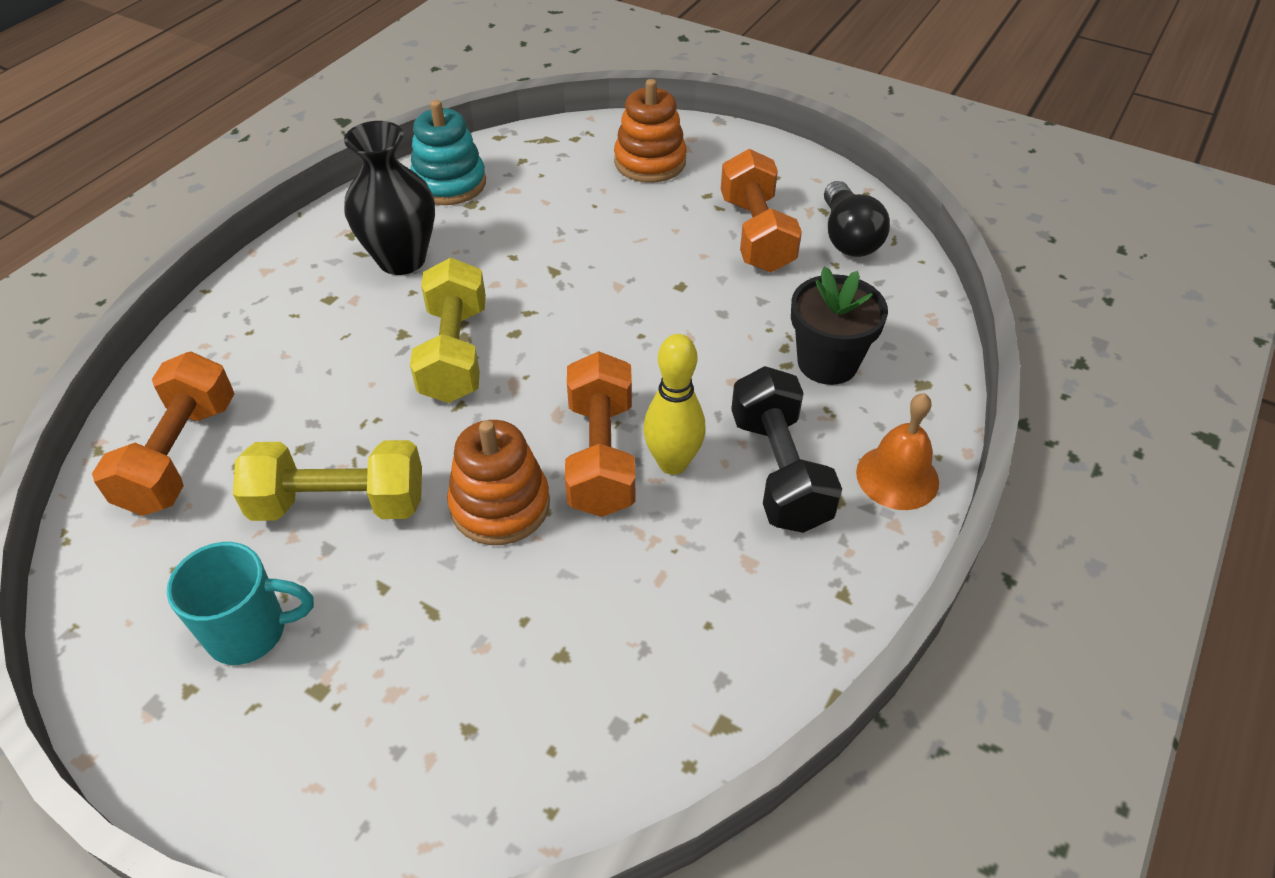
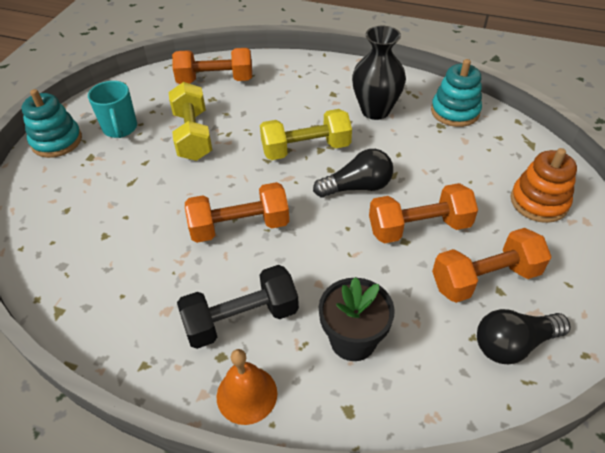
camera: 80 degrees right, 0 degrees up
orange stacking toy [447,420,550,545] -> none
yellow bowling pin [643,334,706,475] -> none
none -> turquoise stacking toy [22,89,82,158]
none -> black light bulb [313,149,393,198]
none -> orange dumbbell [369,183,478,243]

